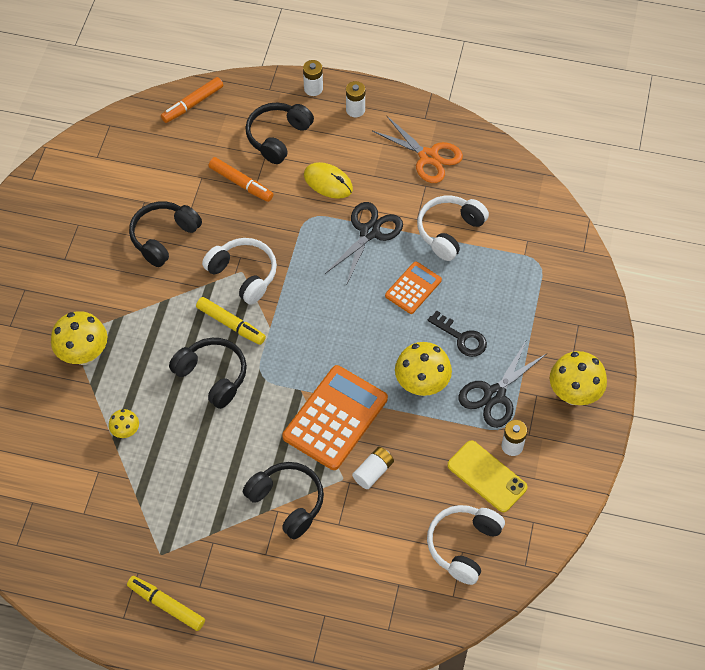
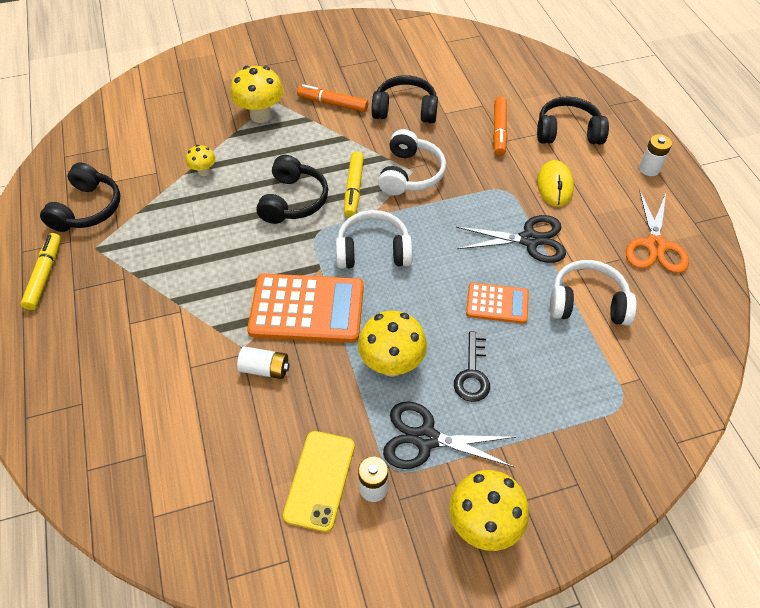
camera: 60 degrees right, 5 degrees down
orange marker [161,77,223,123] -> orange marker moved to [297,84,368,112]
black headphones [243,462,324,540] -> black headphones moved to [40,162,120,232]
white battery [303,60,323,96] -> none
white headphones [427,505,505,585] -> white headphones moved to [336,210,413,269]

